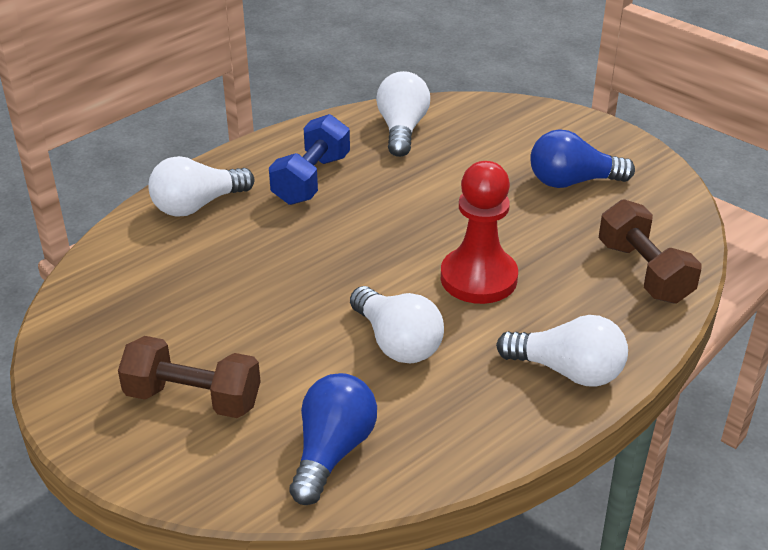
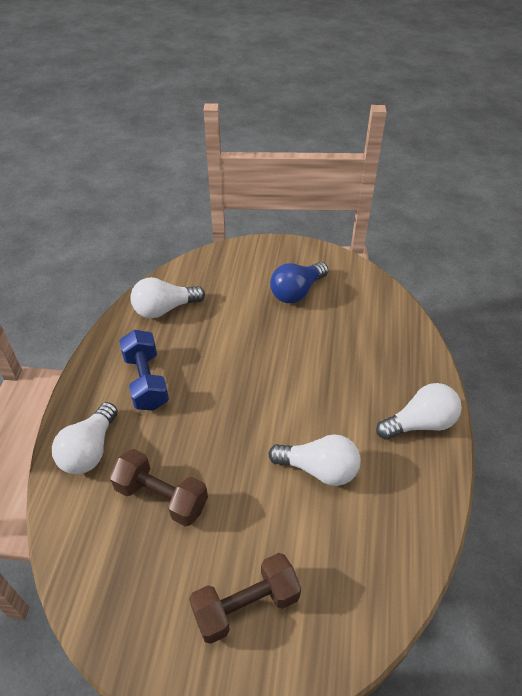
camera: 40 degrees left, 10 degrees up
blue light bulb [289,373,377,505] -> none
white light bulb [376,71,430,157] -> white light bulb turned 75 degrees counterclockwise [130,277,205,318]
red pawn [441,161,518,304] -> none
brown dumbbell [599,199,702,303] -> brown dumbbell moved to [109,449,208,526]

